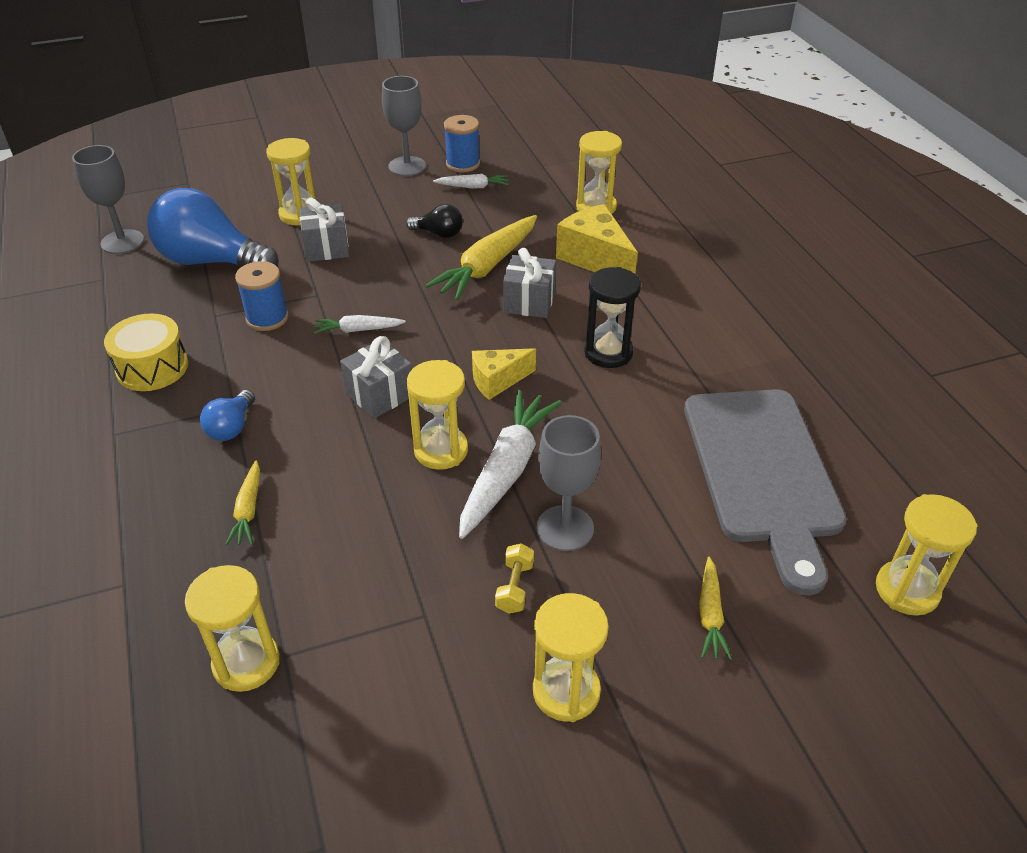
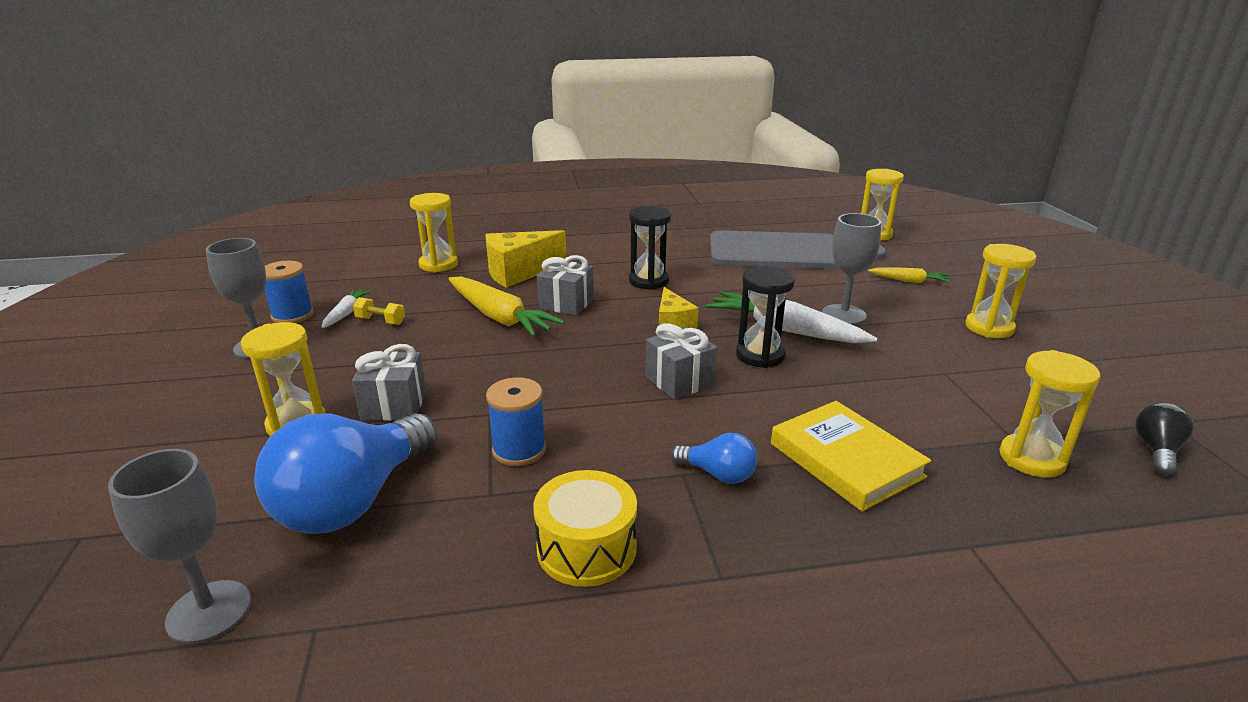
camera: 80 degrees left, 15 degrees down
yellow carrot [225,461,260,546] -> yellow book [771,401,931,511]
white carrot [313,315,406,334] -> none
black light bulb [406,204,463,238] -> black light bulb moved to [1135,402,1194,475]
yellow hourglass [407,360,468,470] -> black hourglass [736,266,795,368]
yellow dumbbell [495,544,534,613] -> yellow dumbbell moved to [353,297,405,325]

